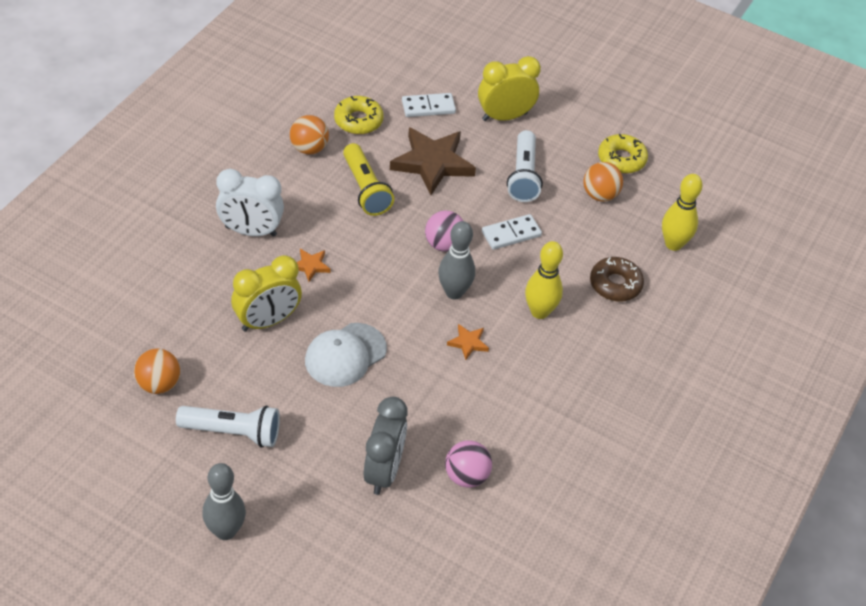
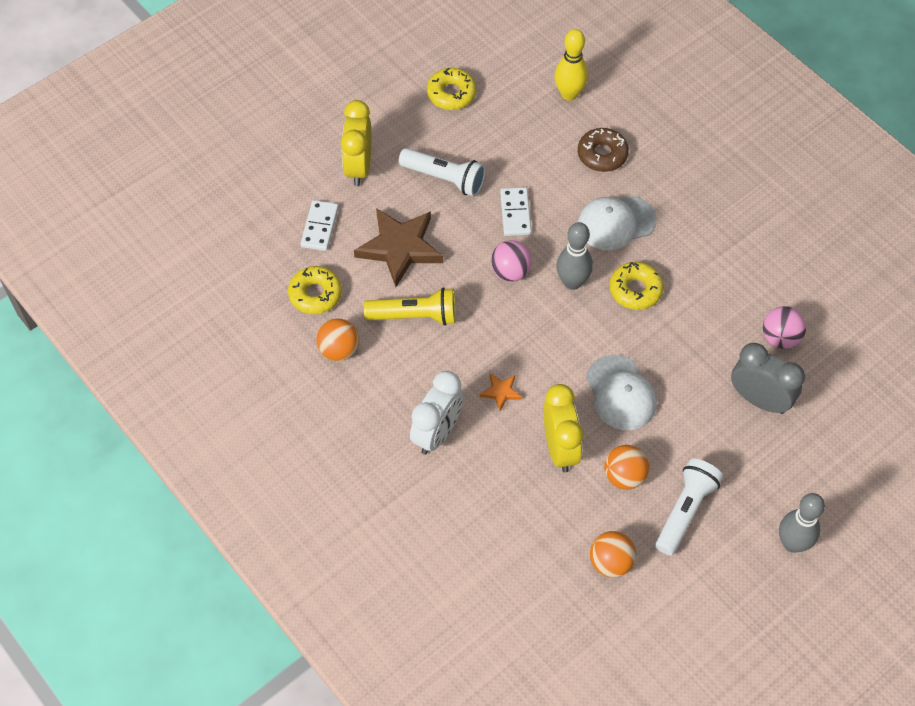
camera: 65 degrees left, 10 degrees up
orange star [447,324,489,360] -> yellow donut [609,262,664,310]
yellow bowling pin [525,241,563,319] -> white cap [578,195,656,250]
orange ball [583,162,623,202] -> orange ball moved to [604,445,649,490]

